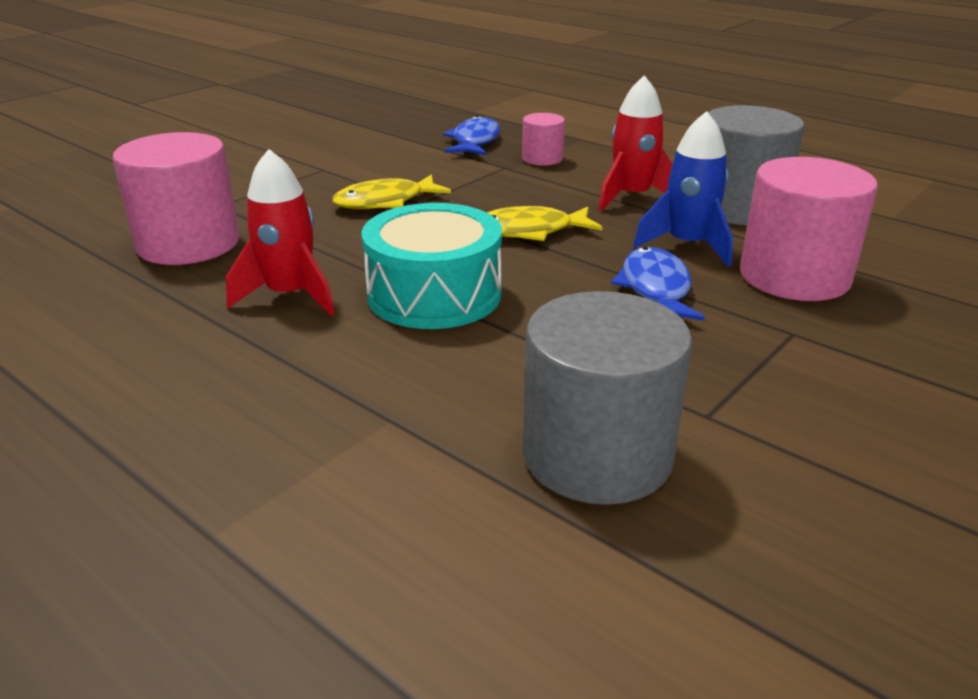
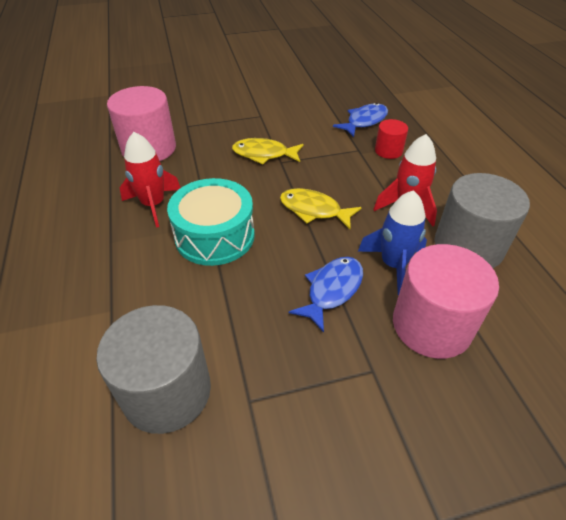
camera: 35 degrees right, 15 degrees up
pink cylinder [522,113,565,166] -> red cylinder [375,119,408,159]

